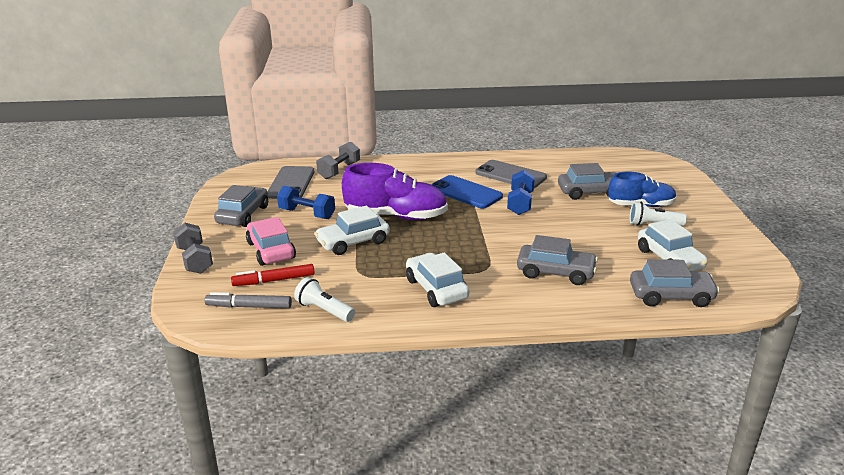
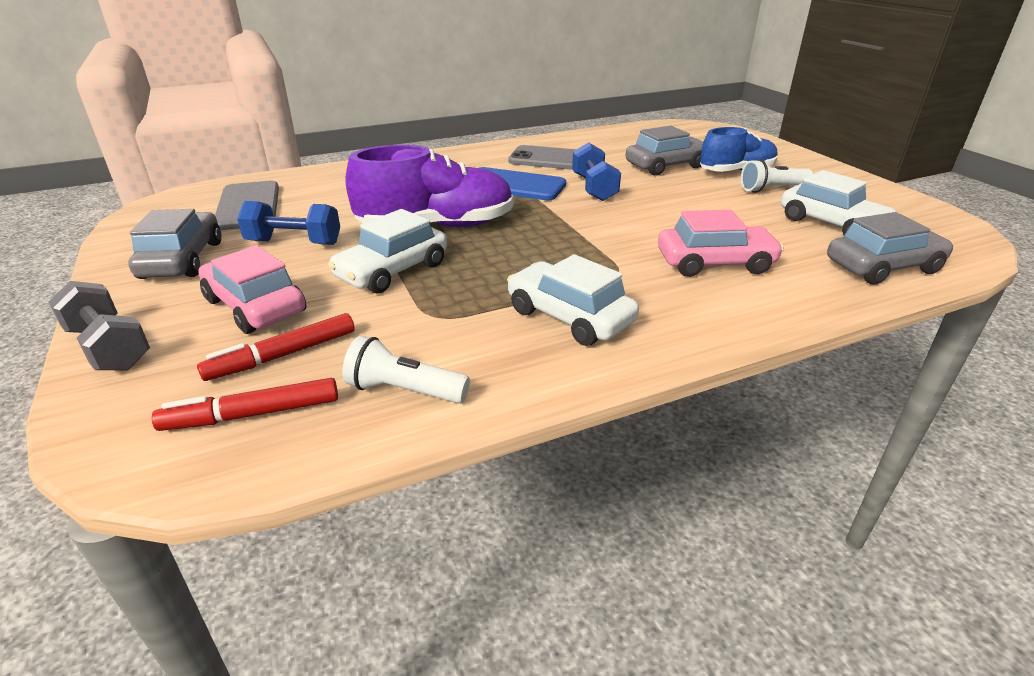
camera: 20 degrees left, 5 degrees up
grey marker [204,292,292,308] -> red marker [152,378,338,431]
grey dumbbell [316,142,360,179] -> none
grey car [517,235,598,285] -> pink car [658,210,784,277]

